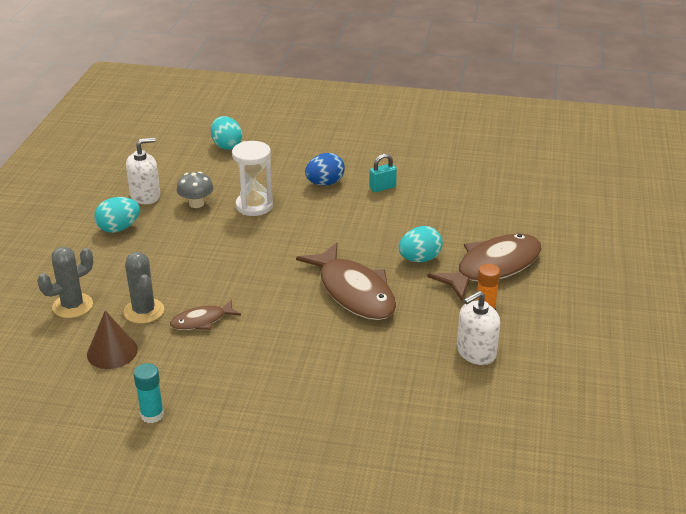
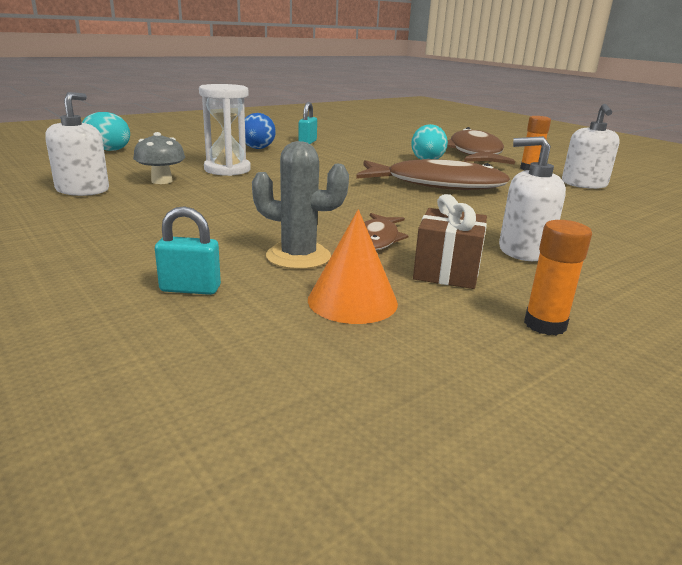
camera: 50 degrees left, 10 degrees down
grey cactus [37,247,93,318] -> turquoise padlock [155,206,221,295]
brown cone [87,311,138,369] -> orange cone [308,209,398,324]
turquoise egg [94,197,140,233] -> none
turquoise glue stick [133,363,164,423] -> orange glue stick [524,220,592,336]
none -> brown gift [413,194,487,289]
none -> white soap dispenser [499,136,566,261]

